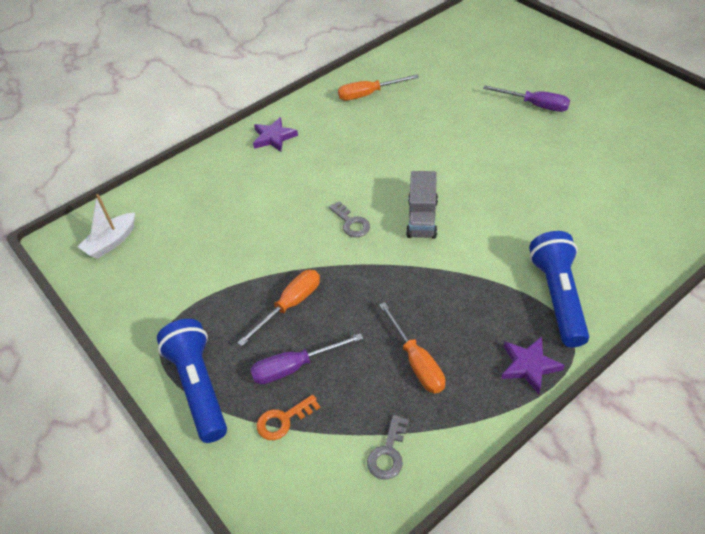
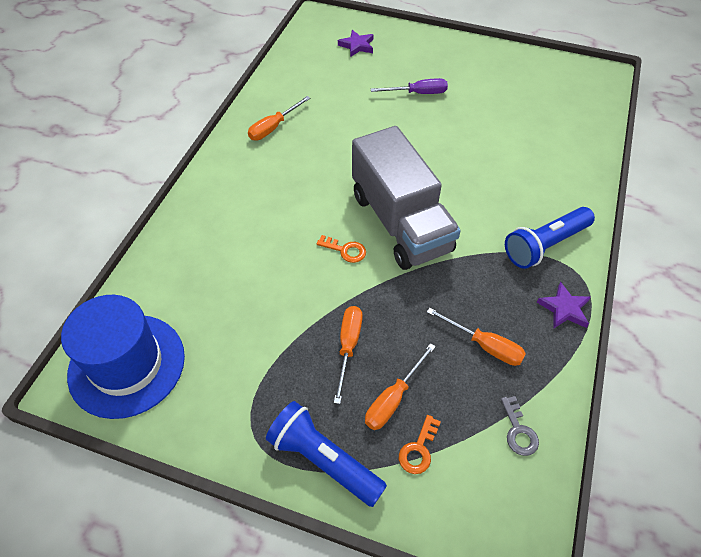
camera: 35 degrees left, 5 degrees up
white boat [78,194,135,259] -> blue hat [61,295,185,419]
purple screwdriver [250,333,363,384] -> orange screwdriver [365,343,436,430]
purple star [253,117,298,152] -> purple star moved to [338,30,374,57]
grey key [329,201,370,237] -> orange key [316,235,366,263]
grey truck [406,171,438,239] -> grey truck [352,126,461,270], size x2.13
blue flashlight [529,231,589,347] -> blue flashlight turned 90 degrees counterclockwise [505,207,595,269]

